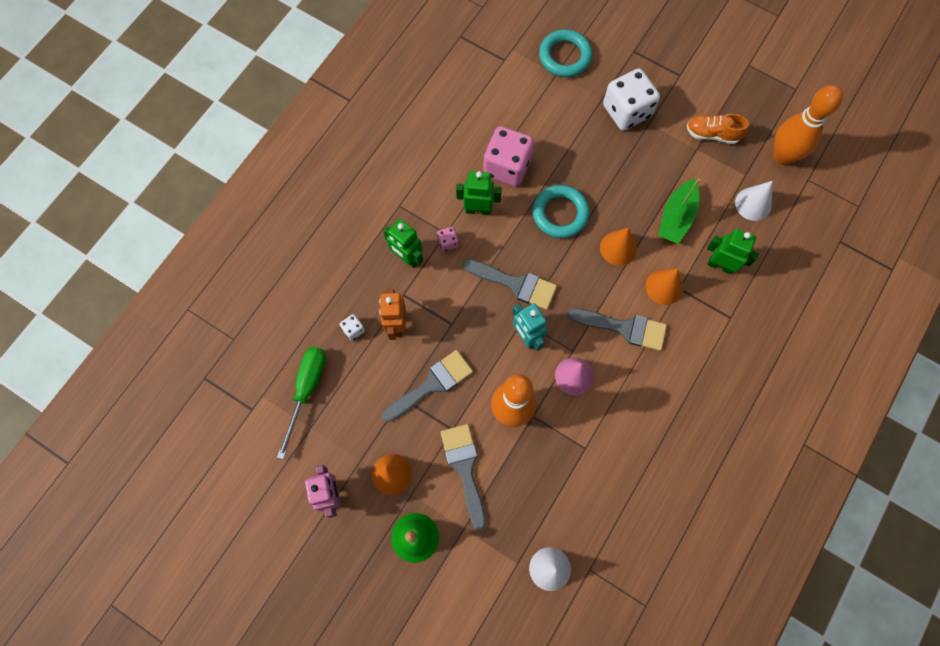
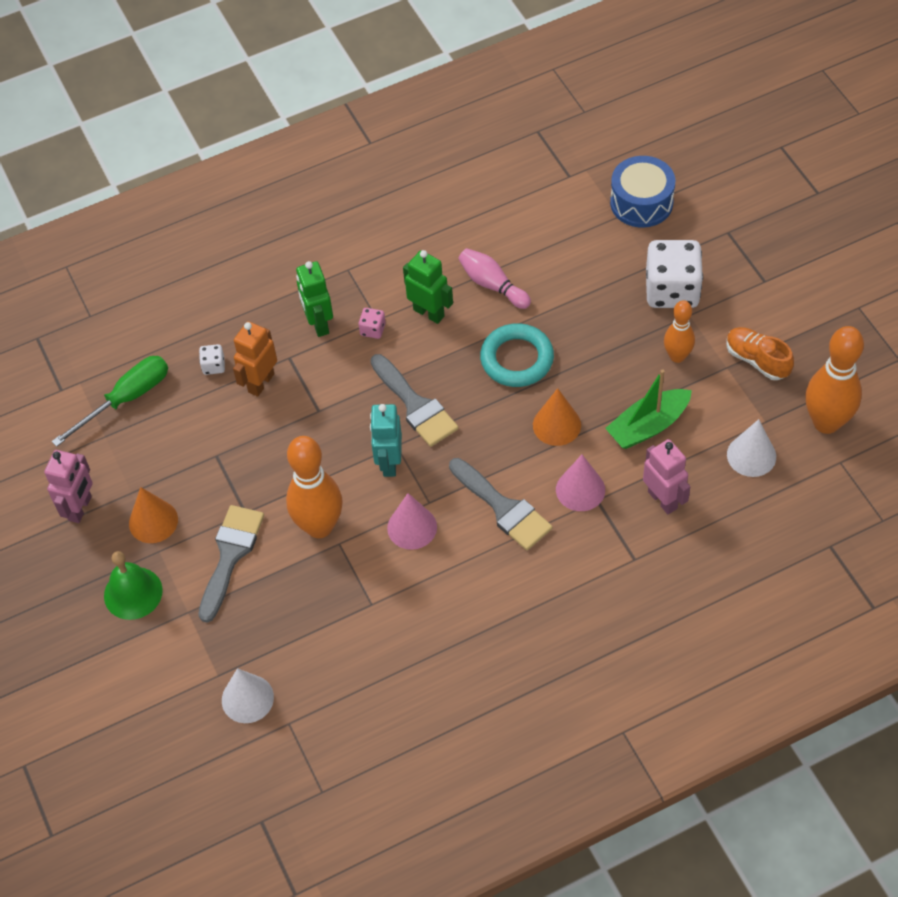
camera: 35 degrees right, 15 degrees down
grey brush [382,350,473,422] -> none
pink dice [483,126,534,186] -> pink bowling pin [458,248,531,309]
turquoise ring [539,29,592,77] -> blue drum [610,156,675,228]
orange cone [646,269,683,305] -> pink cone [556,455,605,511]
green robot [707,229,759,274] -> pink robot [643,439,690,514]
none -> orange bowling pin [664,300,695,363]

